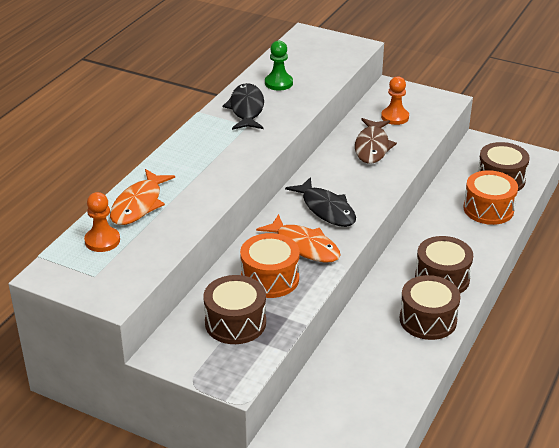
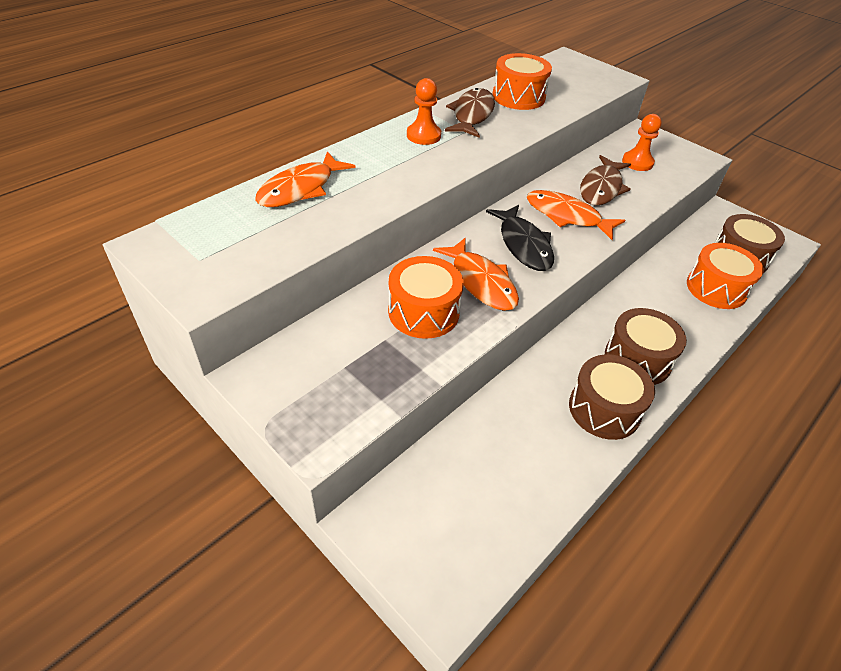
camera: 15 degrees right, 10 degrees up
orange pawn [84,192,120,252] -> orange pawn moved to [407,78,441,145]
brown drum [203,275,266,344] -> none
black fish [222,83,264,130] -> brown fish [445,88,495,138]
green pawn [265,41,293,91] -> orange drum [492,53,552,110]
none -> orange fish [527,190,625,240]

